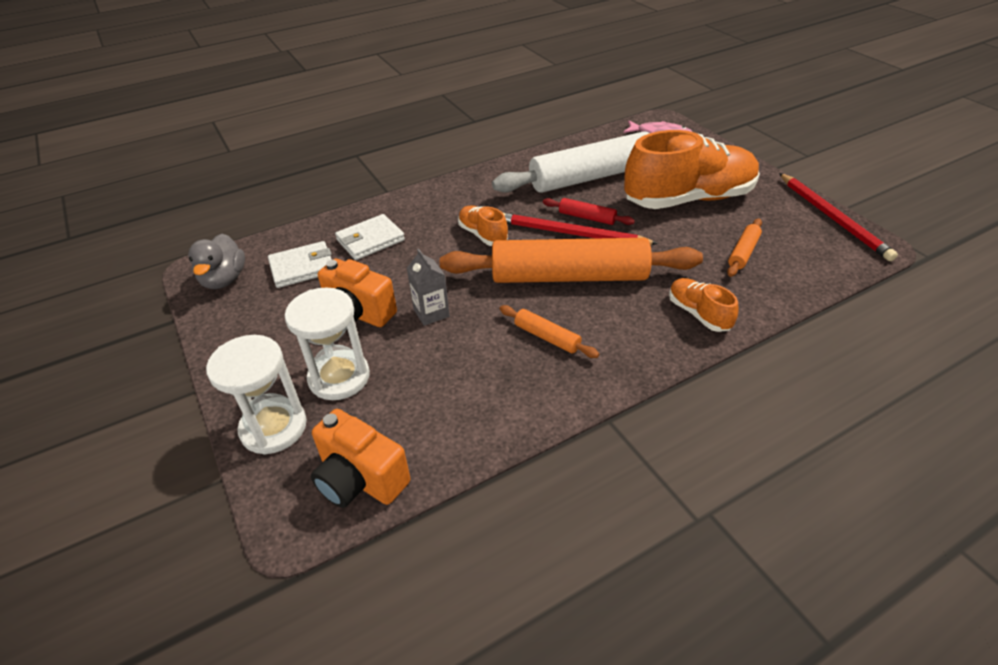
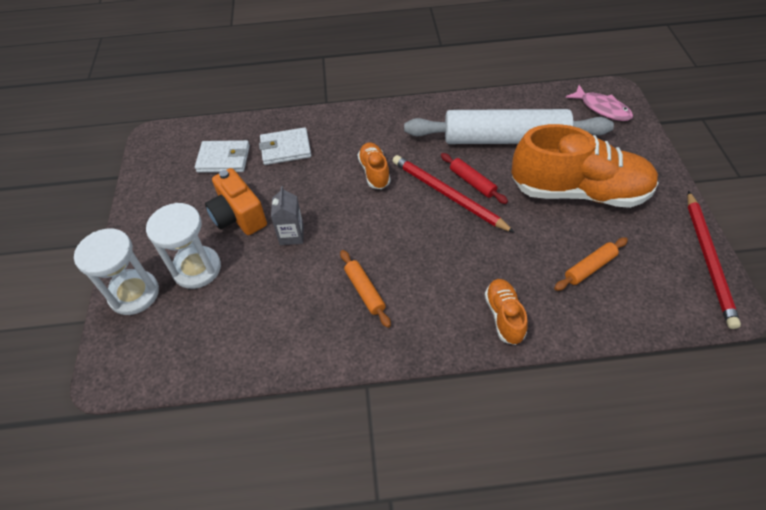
camera: 25 degrees right, 10 degrees up
grey duck [188,234,245,289] -> none
orange camera [311,409,410,508] -> none
orange rolling pin [440,238,703,283] -> none

